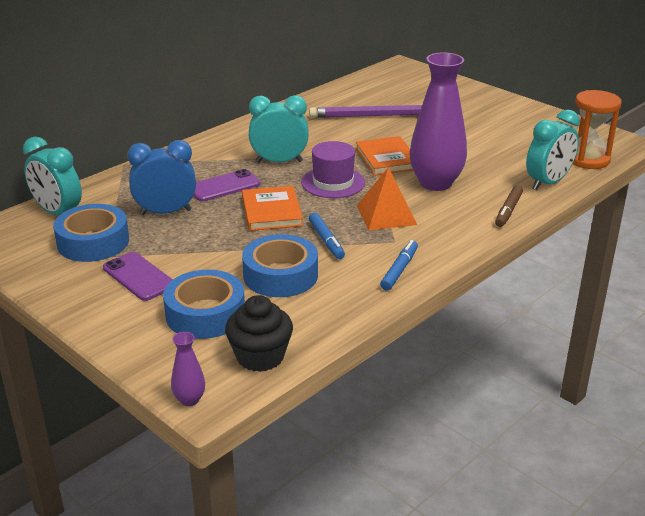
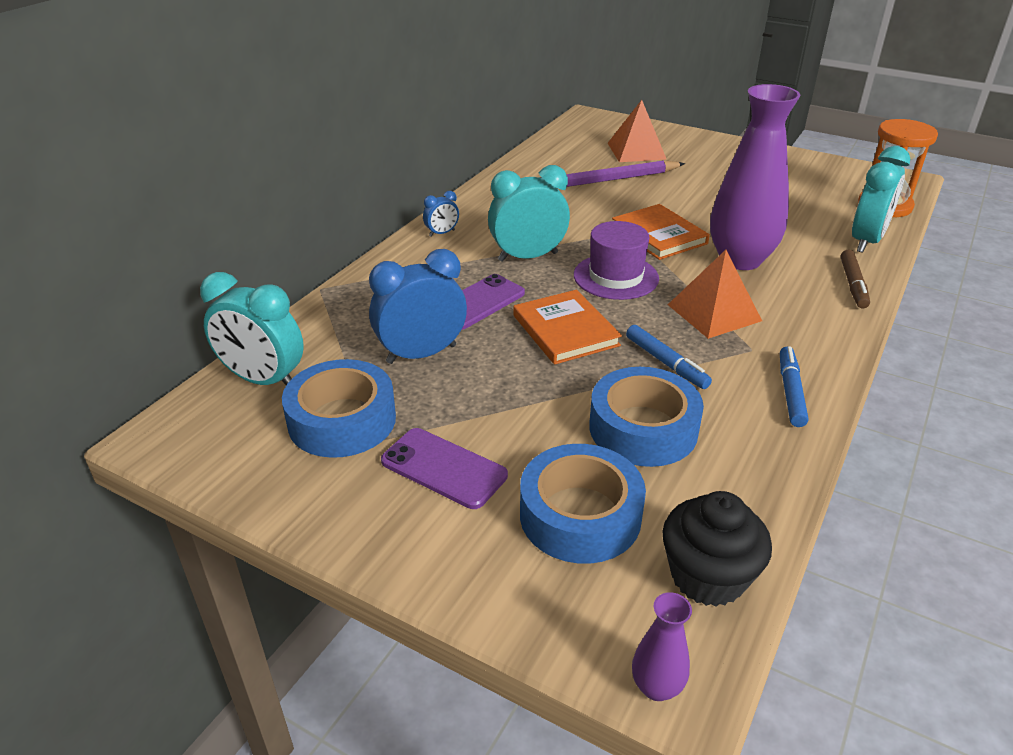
camera: 15 degrees left, 5 degrees up
none -> blue clock [423,191,459,237]
none -> orange pyramid [608,100,667,162]

